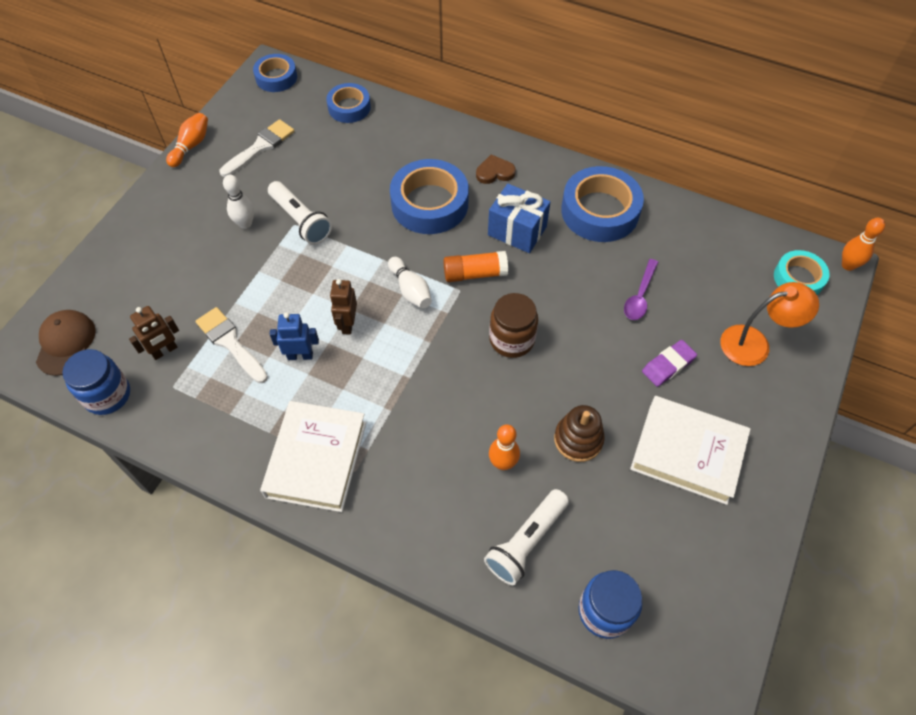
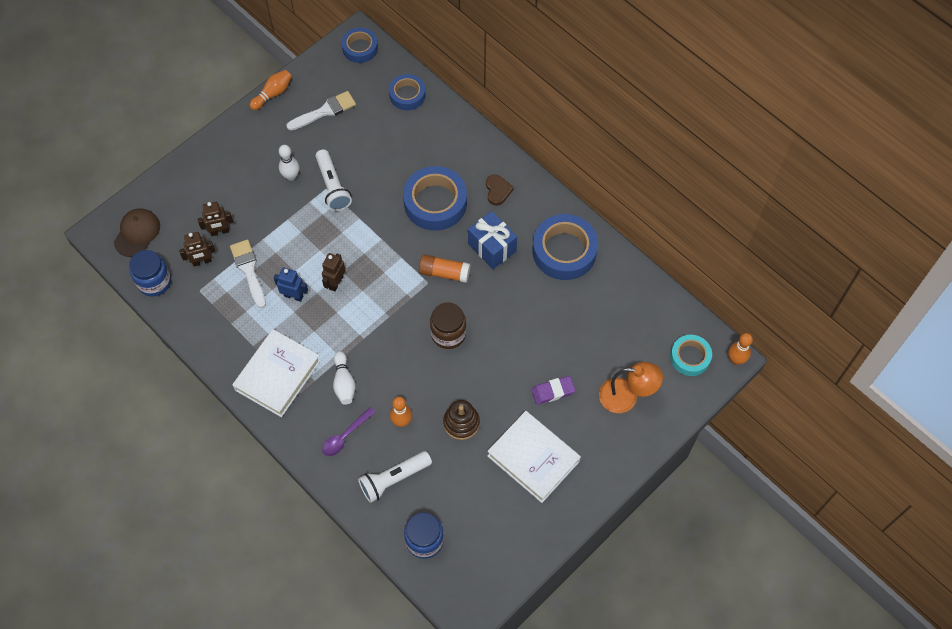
camera: 20 degrees right, 5 degrees up
white bowling pin [388,257,432,309] -> white bowling pin moved to [333,351,356,405]
brown heart [476,155,516,184] -> brown heart turned 75 degrees clockwise [486,174,514,206]
purple spoon [624,259,658,320] -> purple spoon moved to [322,407,375,456]
none -> brown robot [198,202,233,236]

